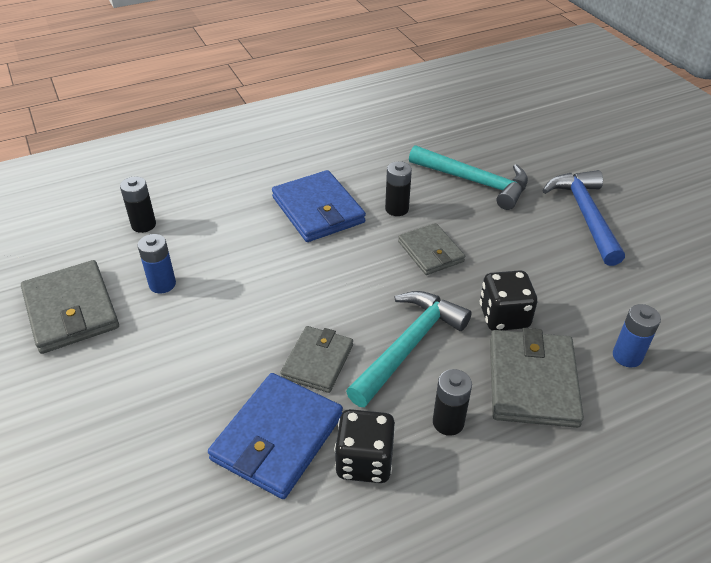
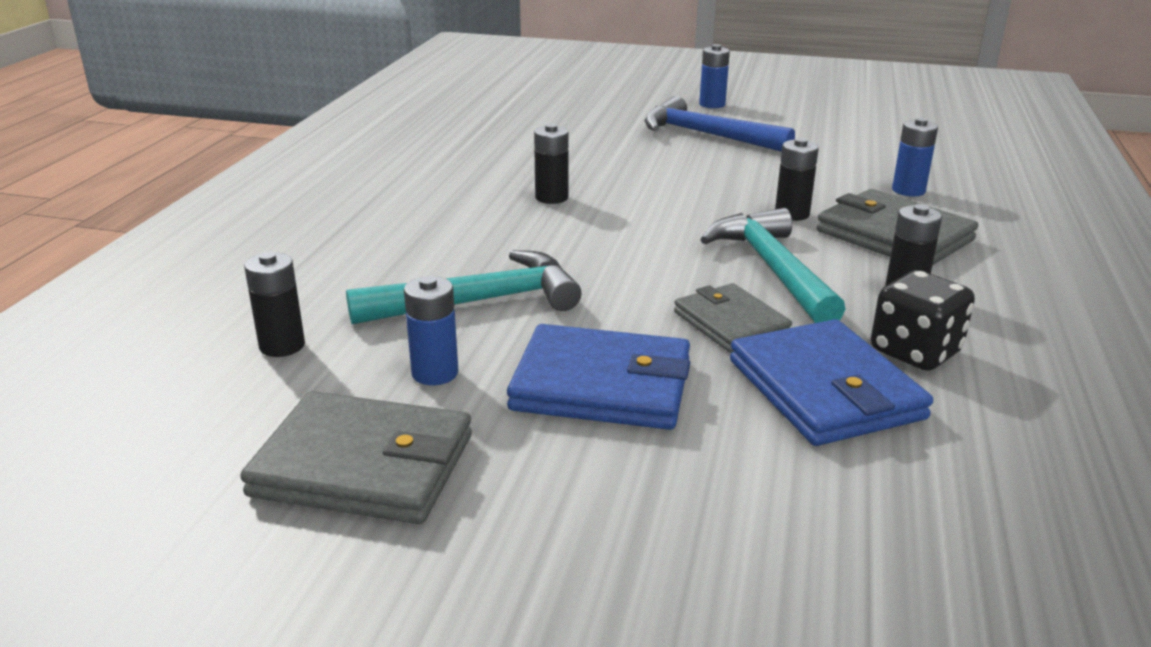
camera: 50 degrees left, 15 degrees down
blue wallet [272,170,366,242] -> blue wallet moved to [507,324,690,430]
grey wallet [398,223,465,275] -> none
turquoise hammer [409,145,528,210] -> turquoise hammer moved to [346,250,581,325]
black dice [480,270,537,331] -> black battery [775,138,819,221]
none -> blue battery [699,44,730,108]

